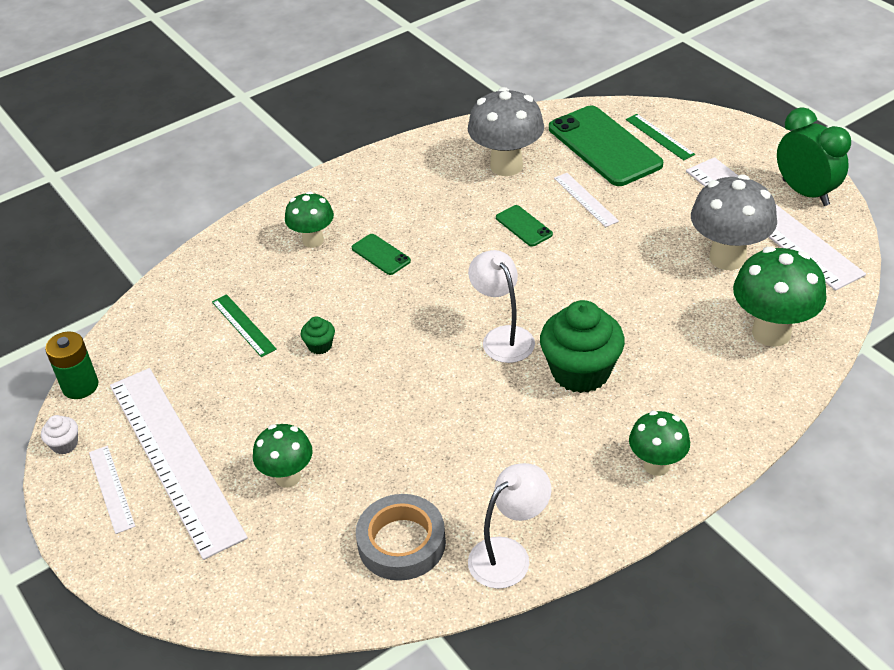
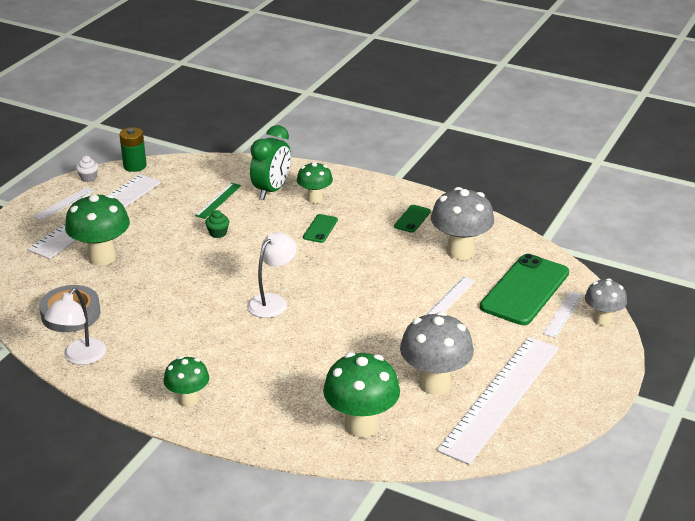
camera: 60 degrees right, 10 degrees down
green mushroom [253,424,313,488] -> green mushroom [65,194,130,266], size x1.63
white lamp [468,463,551,589] -> white lamp turned 90 degrees clockwise [44,288,106,365]
green phone [496,205,553,247] -> green phone moved to [394,205,431,233]
green cupcake [540,300,625,393] -> none
green ruler [626,114,695,160] -> white ruler [542,291,583,338]
green clock [777,107,851,206] -> green clock moved to [250,125,291,199]
none -> grey mushroom [585,278,627,326]

